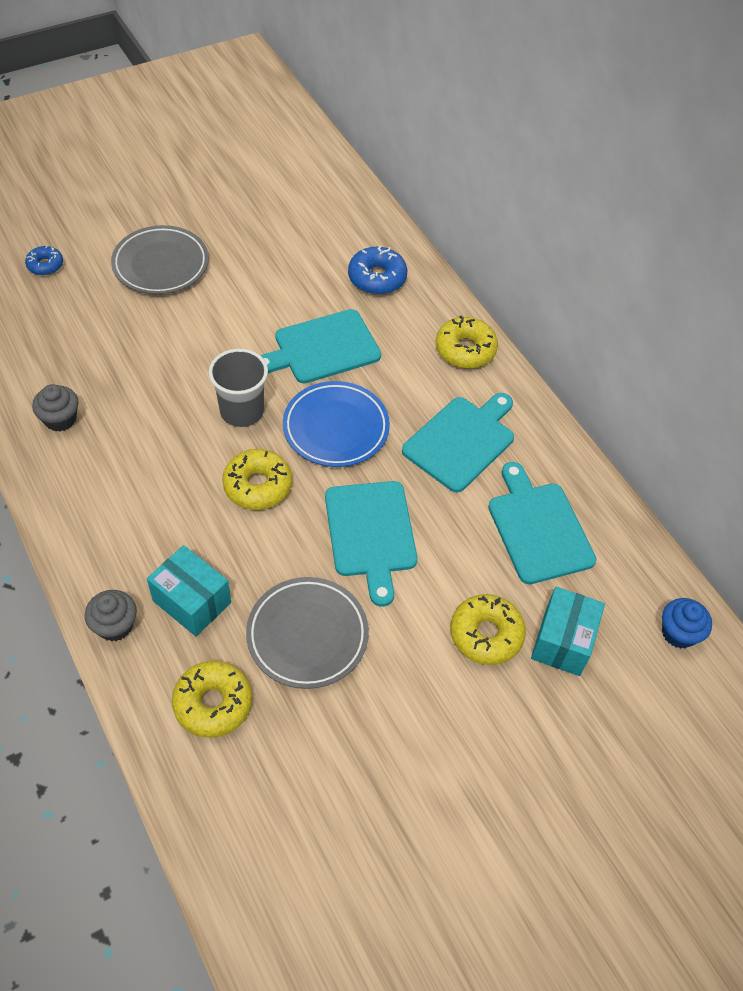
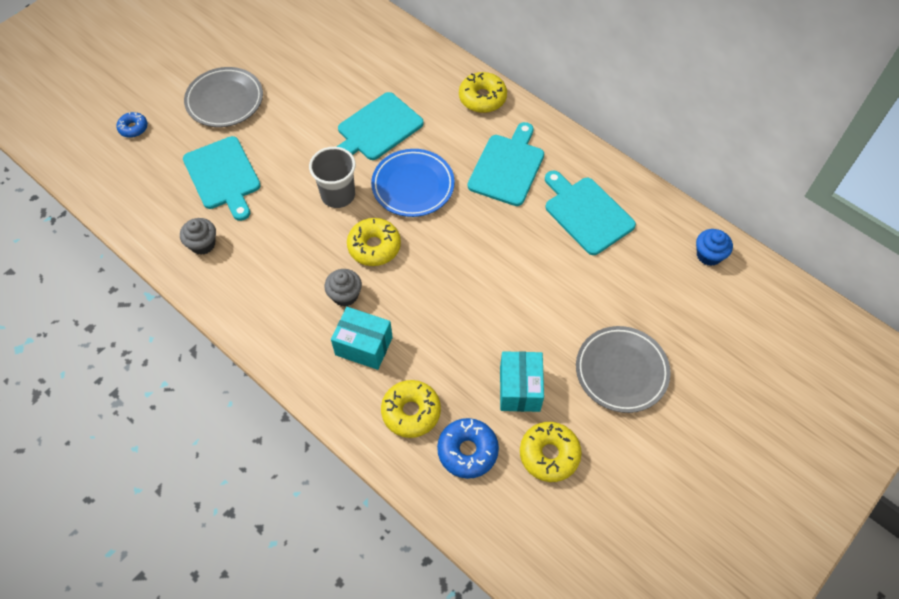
camera: 15 degrees left, 5 degrees up
grey cupcake [85,590,137,642] -> grey cupcake moved to [325,269,362,307]
grey plate [246,577,369,689] -> grey plate moved to [576,326,671,413]
turquoise cutting board [325,481,417,607] -> turquoise cutting board moved to [183,136,261,221]
blue donut [348,246,407,295] -> blue donut moved to [437,418,499,479]
yellow donut [450,594,526,665] -> yellow donut moved to [520,422,582,482]
turquoise box [531,587,605,676] -> turquoise box moved to [500,351,544,412]

